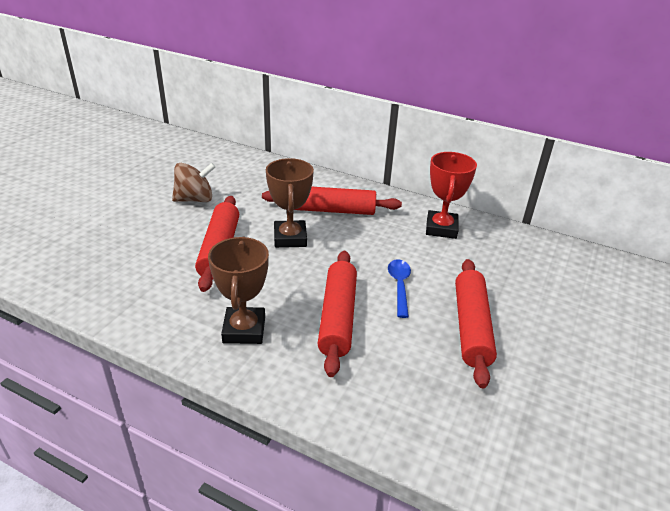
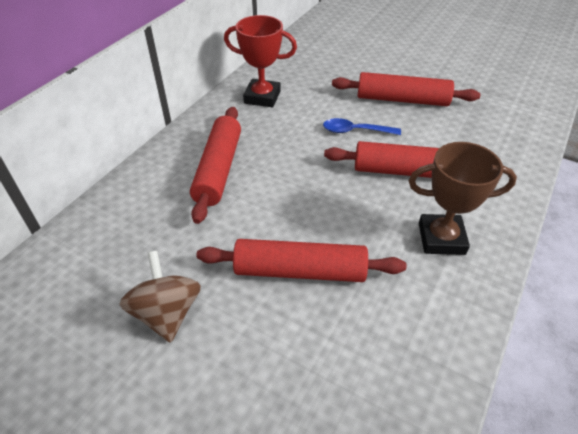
camera: 85 degrees left, 10 degrees up
brown trophy [266,158,314,248] -> none

